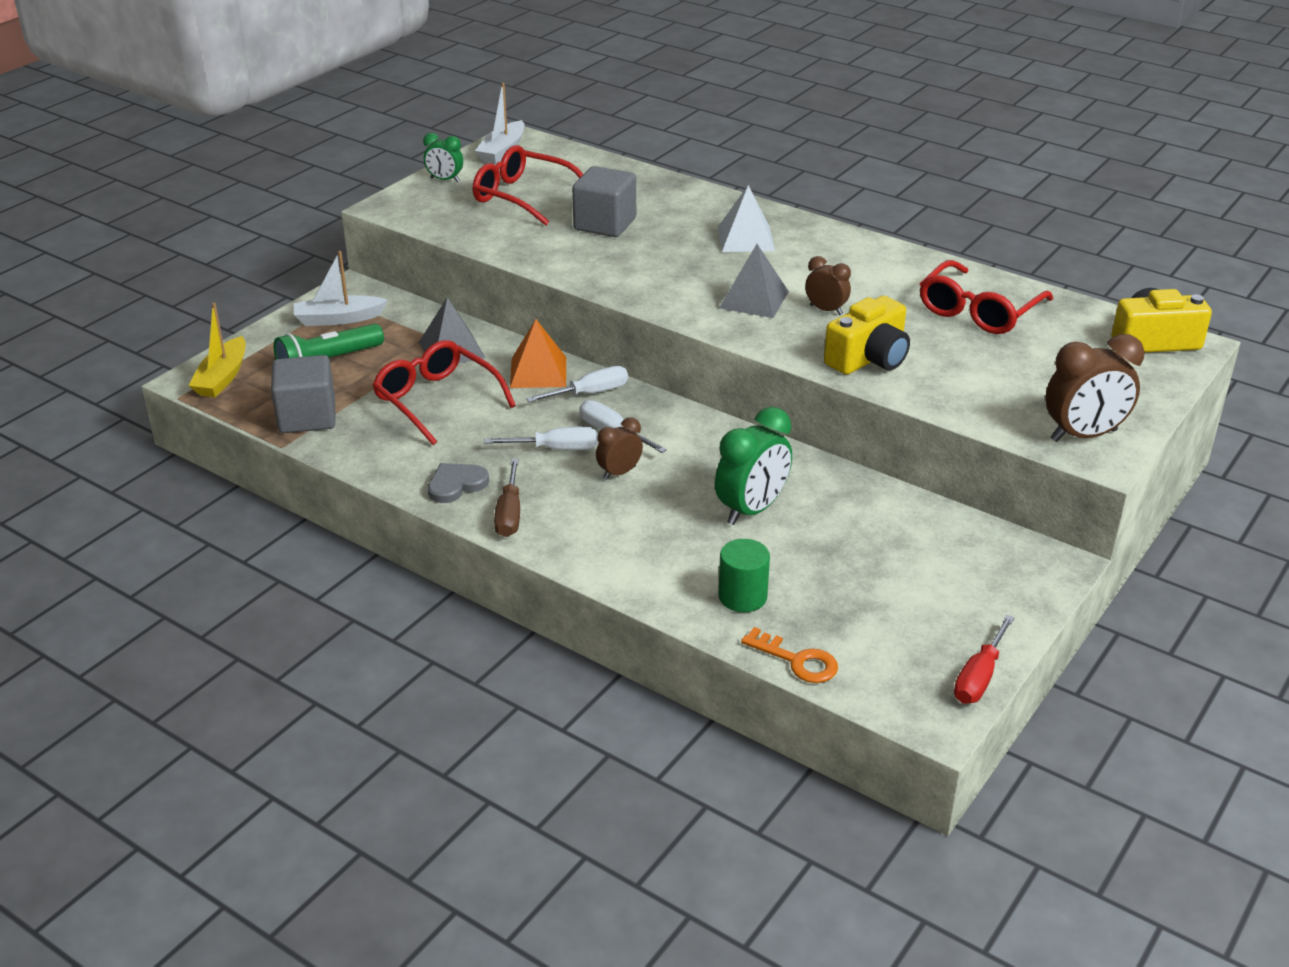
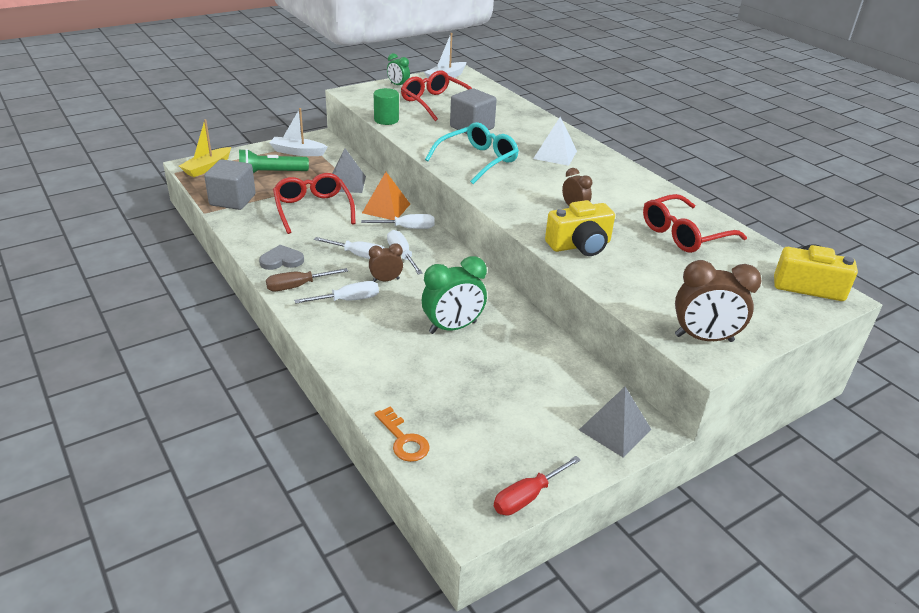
camera: 20 degrees right, 0 degrees up
brown screwdriver [494,459,520,537] -> brown screwdriver turned 45 degrees clockwise [266,268,348,291]
grey pyramid [719,244,789,318] -> grey pyramid moved to [579,387,652,457]
green cylinder [719,539,770,612] -> green cylinder moved to [374,88,399,125]
none -> white screwdriver [294,281,379,304]
none -> turquoise glasses [425,122,519,184]

